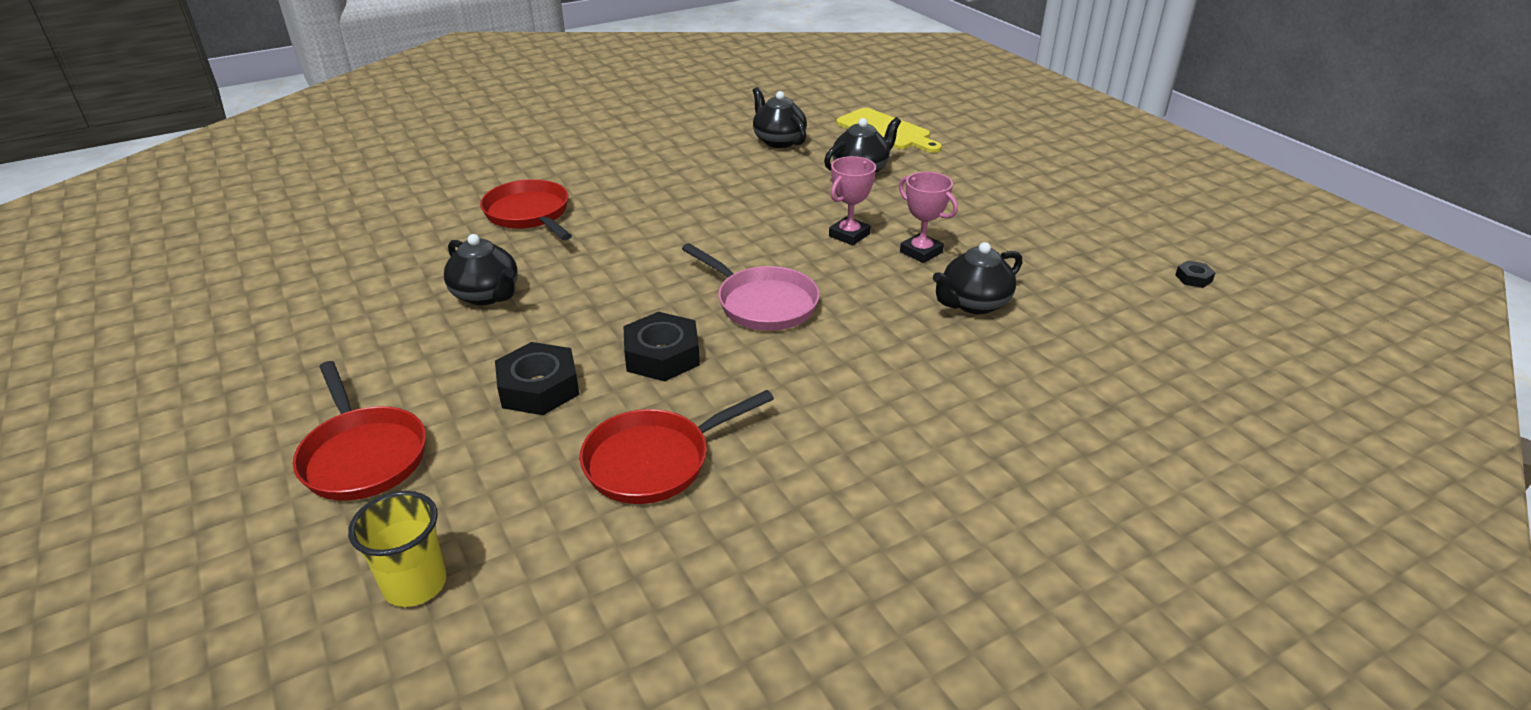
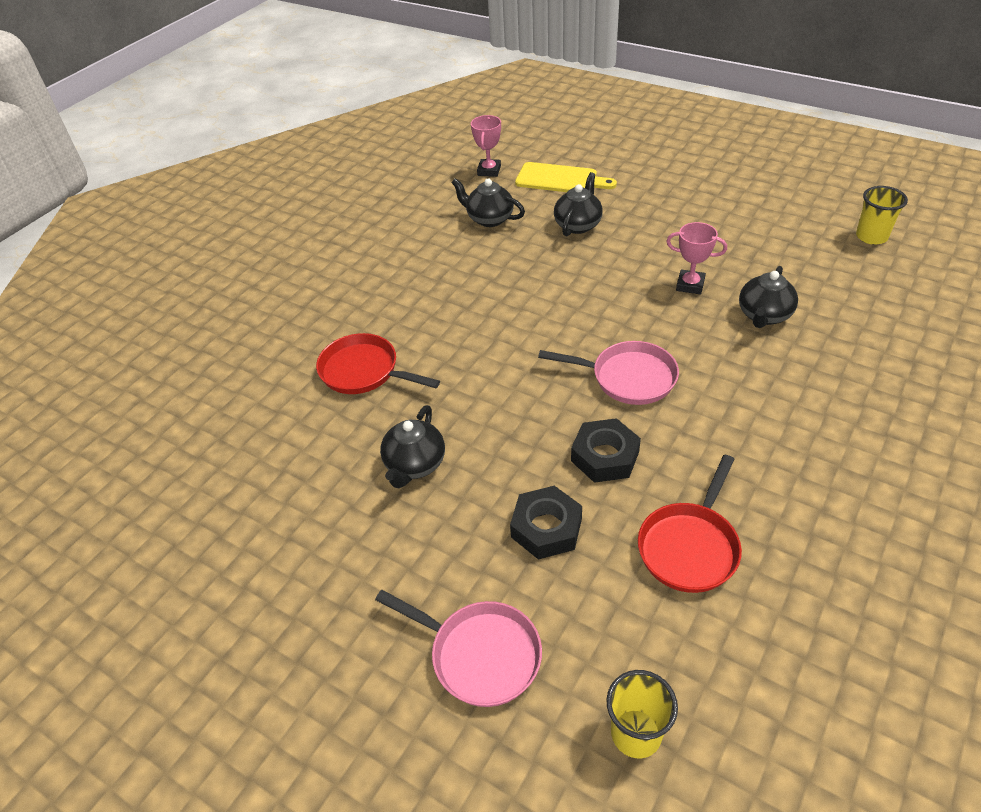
camera: 25 degrees left, 10 degrees up
red pan [293,361,426,501] -> pink pan [375,590,542,707]
black teapot [444,234,518,305] -> black teapot turned 90 degrees clockwise [380,405,445,488]
pink trophy [829,156,876,246] -> pink trophy moved to [471,115,501,177]
black nut [1175,261,1215,288] -> yellow cup [856,186,908,245]

